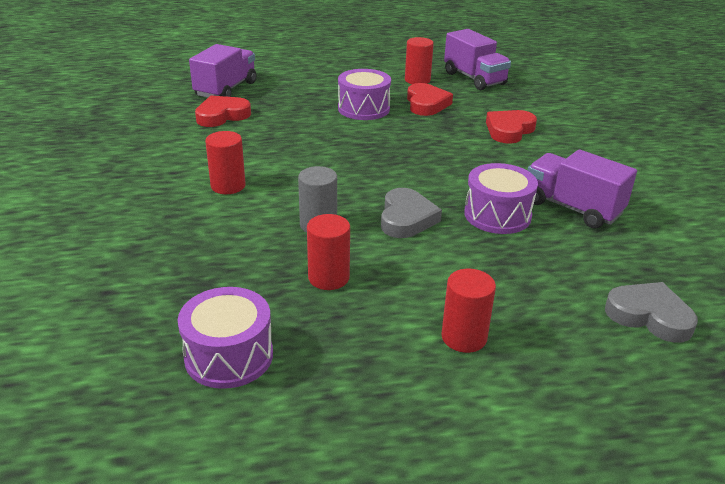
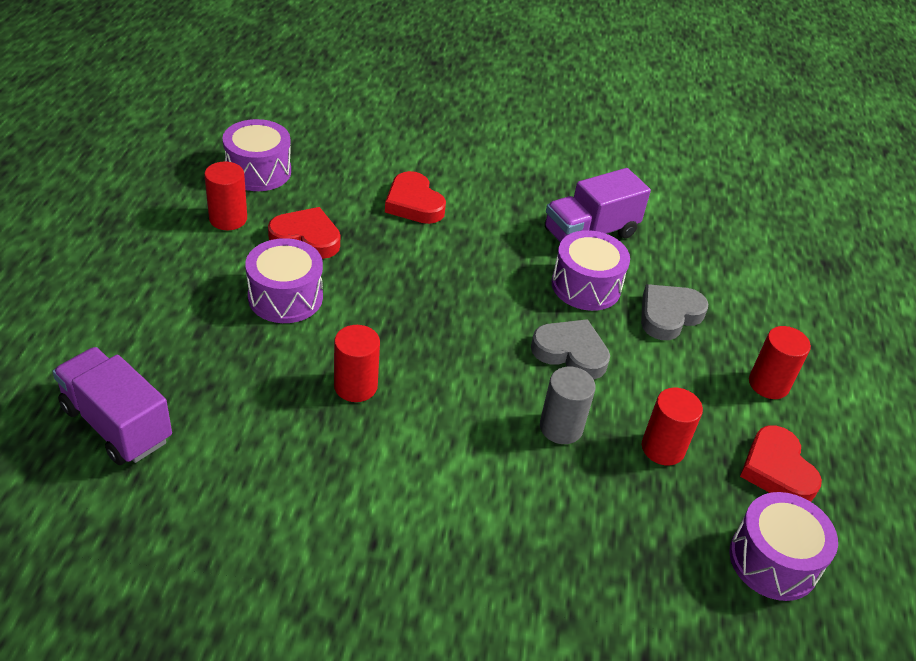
camera: 75 degrees left, 10 degrees up
red heart [195,96,251,127] -> red heart moved to [740,425,822,502]
red cylinder [205,131,246,194] -> red cylinder moved to [334,325,380,402]
purple truck [444,29,511,90] -> purple drum [222,119,291,191]
grey heart [605,282,698,343] -> grey heart moved to [641,284,708,340]

